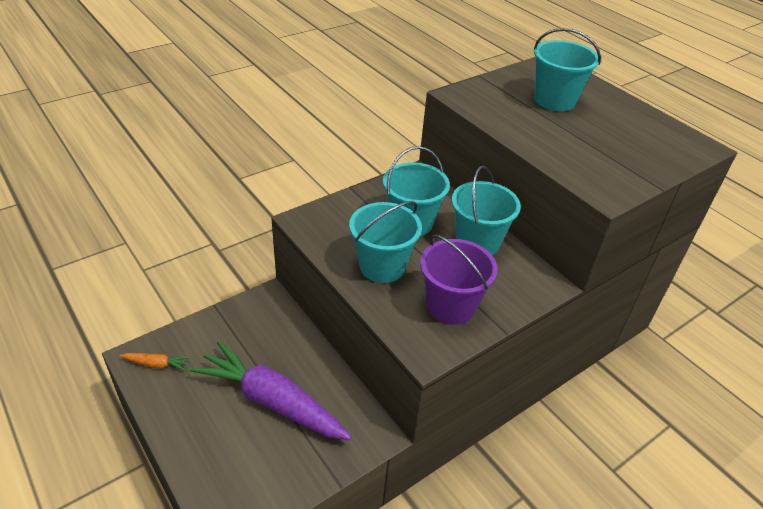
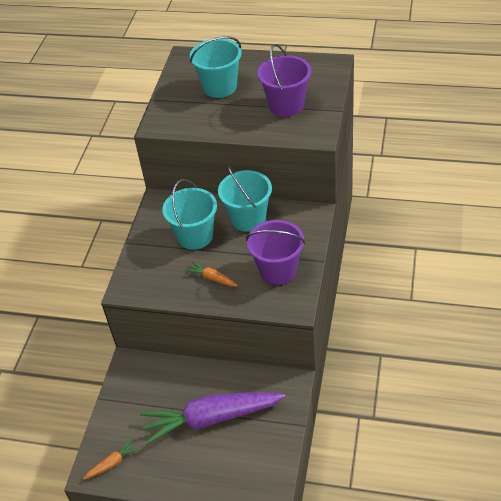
camera: 35 degrees left, 5 degrees up
turquoise bucket [349,201,422,283] -> orange carrot [185,261,238,286]
none -> purple bucket [257,44,311,117]

